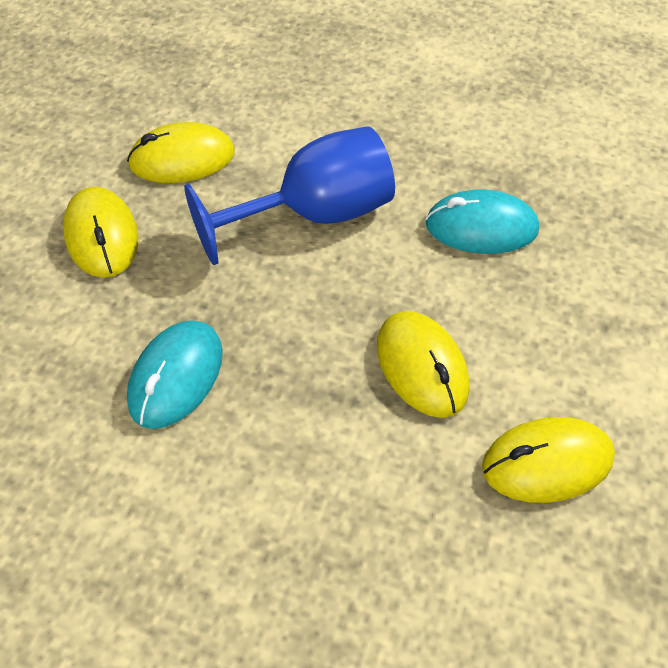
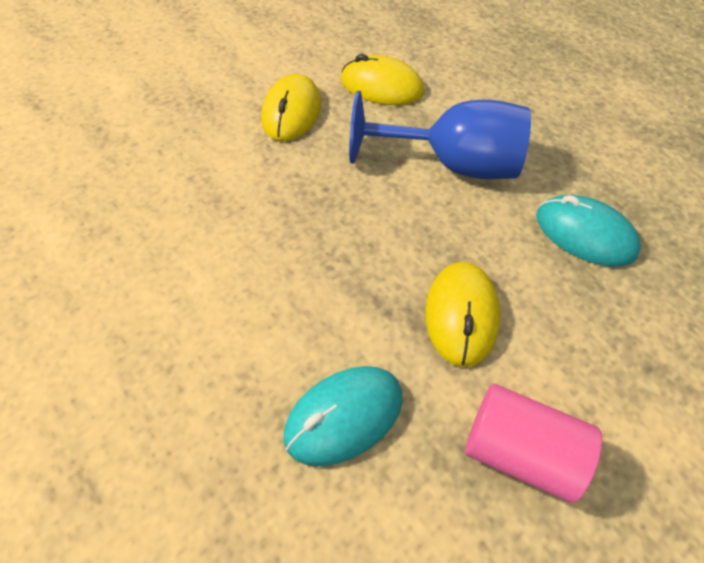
camera: 30 degrees right, 0 degrees up
turquoise mouse [127,320,223,429] -> turquoise mouse moved to [283,366,403,466]
yellow mouse [482,417,615,503] -> pink cylinder [465,384,602,503]

